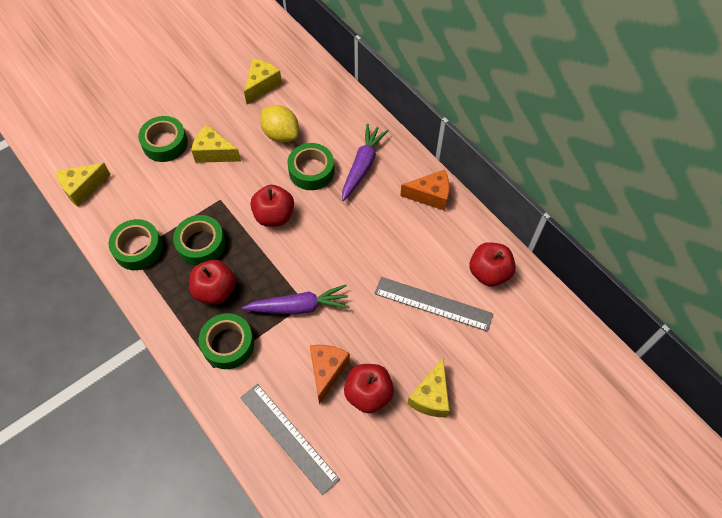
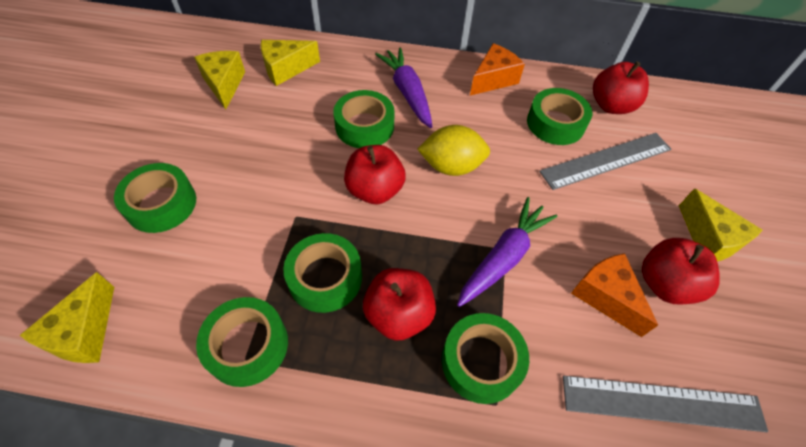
camera: 45 degrees left, 5 degrees down
yellow cheese [191,125,241,163] -> yellow cheese moved to [261,40,320,86]
yellow lemon [260,105,299,143] -> yellow lemon moved to [417,125,490,176]
none -> green tape [527,88,592,145]

